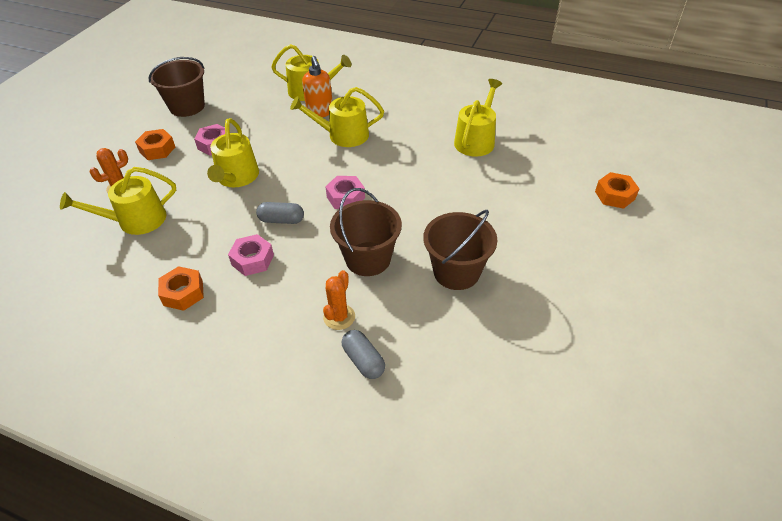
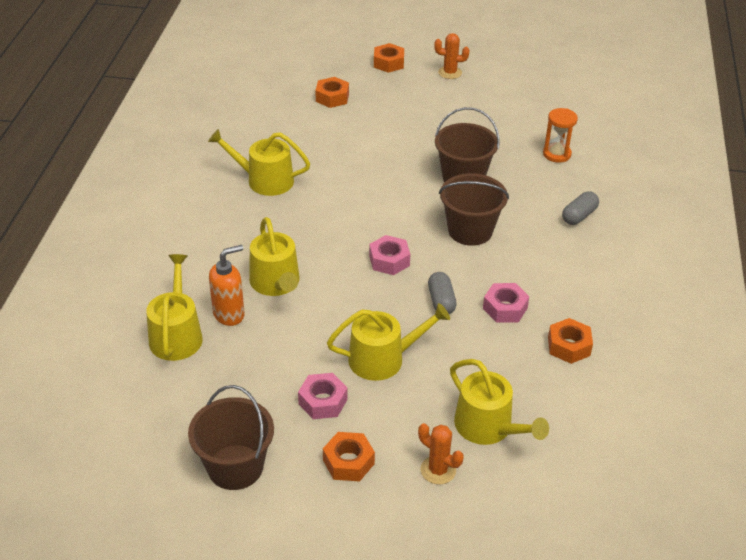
camera: 105 degrees left, 5 degrees down
orange cactus [323,270,355,330] -> orange cactus moved to [434,33,469,79]
none -> orange nut [374,43,404,73]
none -> orange hourglass [543,108,578,163]

